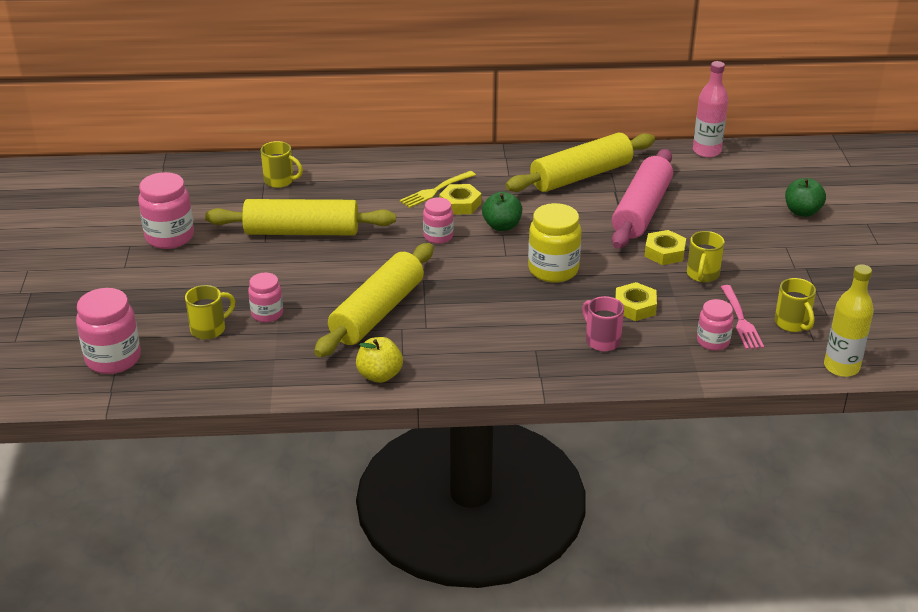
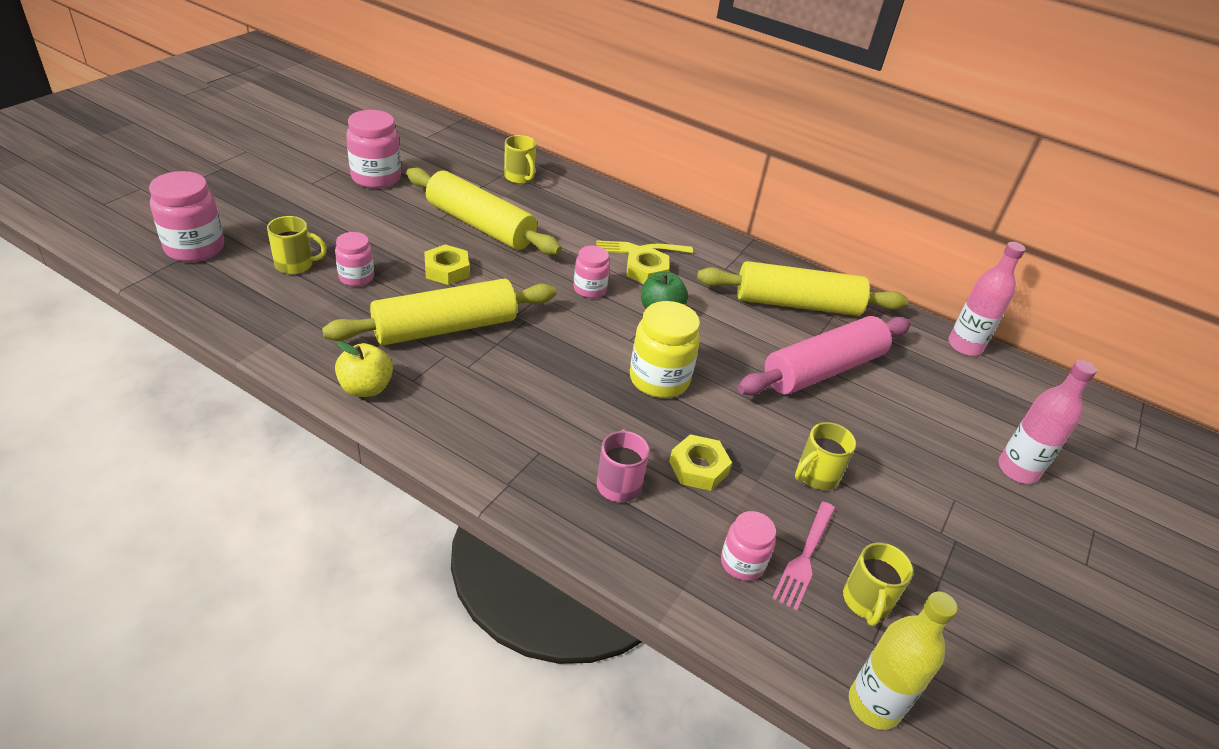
camera: 30 degrees right, 5 degrees up
yellow nut [644,230,686,265] -> yellow nut moved to [424,244,469,285]
green apple [785,178,826,217] -> pink bottle [998,360,1097,484]

